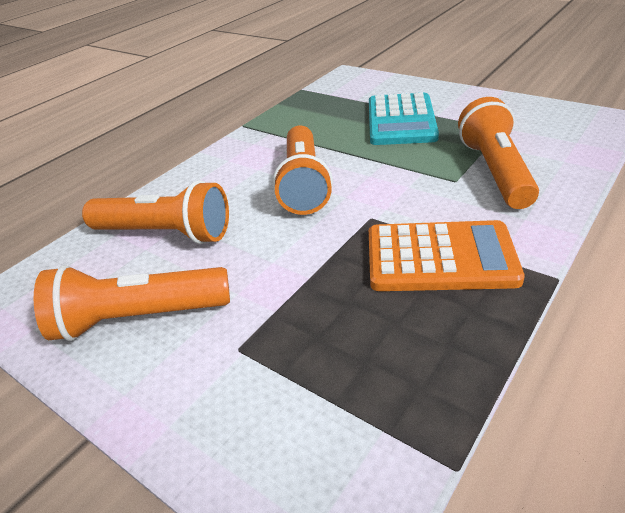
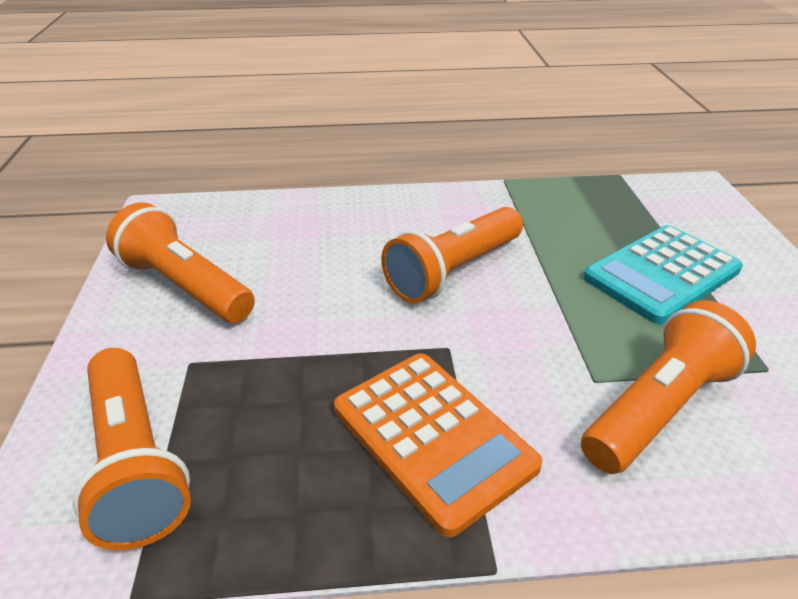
camera: 45 degrees right, 0 degrees up
orange flashlight [82,180,229,244] -> orange flashlight moved to [73,348,191,550]

